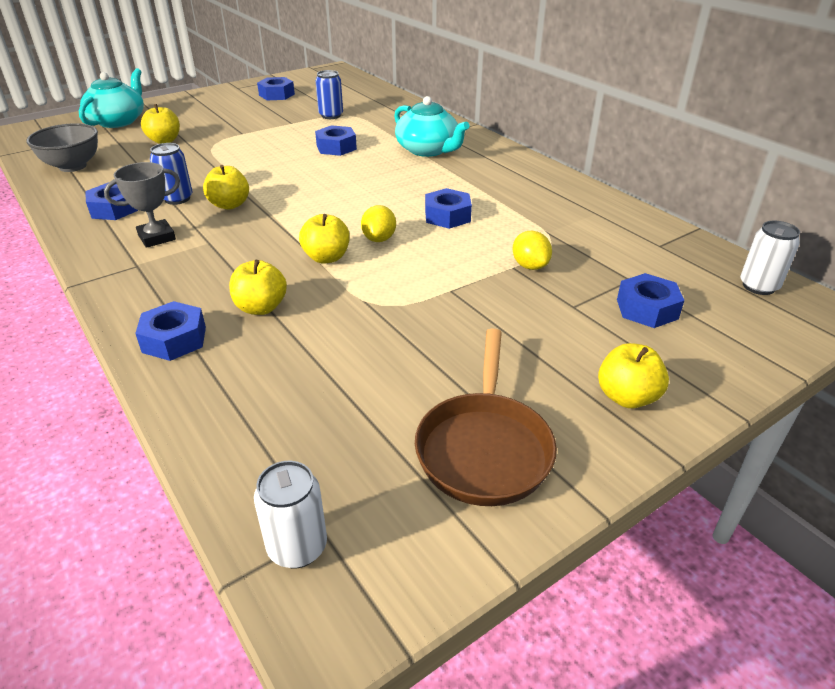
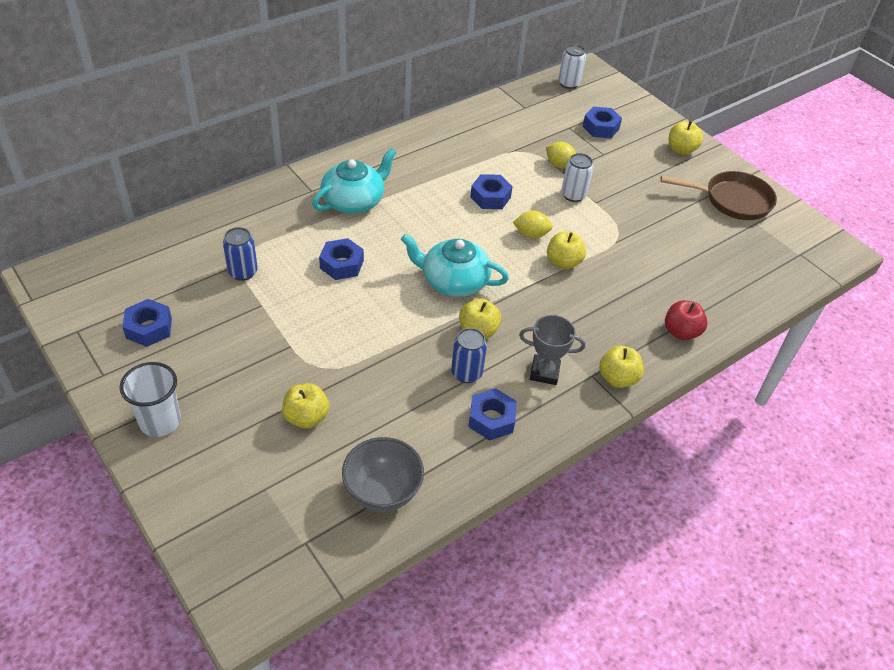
camera: 95 degrees left, 10 degrees up
turquoise teapot [79,68,144,128] -> turquoise teapot moved to [401,234,509,297]
grey trophy [104,162,180,248] -> grey trophy turned 45 degrees counterclockwise [519,315,585,385]
blue nut [135,301,206,361] -> red apple [665,300,708,340]
yellow apple [229,260,287,315] -> yellow apple moved to [599,346,643,388]
white can [254,461,327,568] -> white can moved to [561,153,593,202]
yellow lemon [513,231,552,270] -> yellow lemon turned 60 degrees clockwise [546,142,576,168]
none -> white cup [120,362,181,437]

